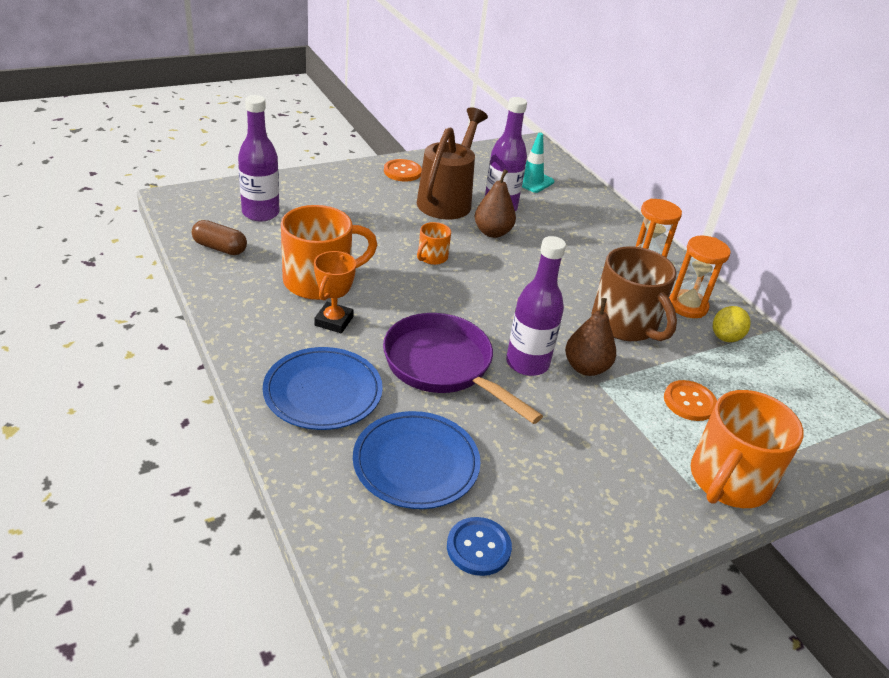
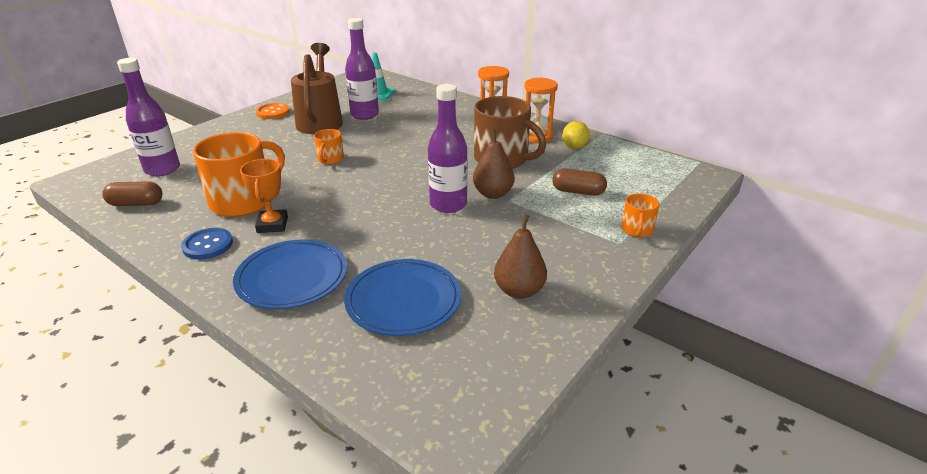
camera: 20 degrees left, 5 degrees down
purple pan [383,313,543,424] -> none
blue button [447,517,512,576] -> blue button moved to [181,228,233,260]
brown pear [474,169,516,238] -> brown pear moved to [494,214,547,299]
orange button [664,380,717,421] -> brown capsule [552,168,607,196]
orange mug [691,390,804,508] -> orange mug [621,193,660,237], size x0.49

